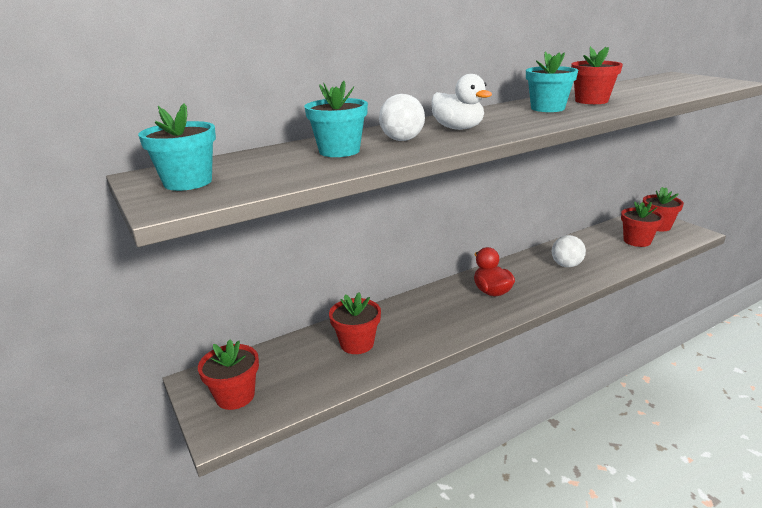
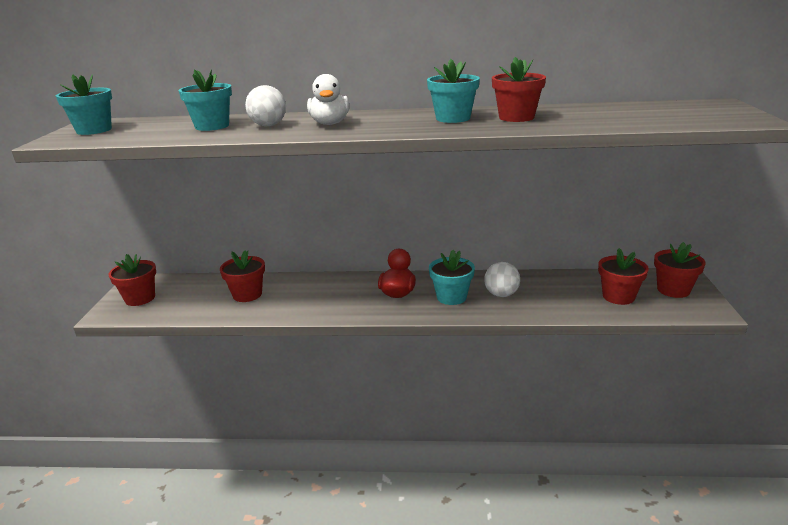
camera: 35 degrees right, 0 degrees up
none -> turquoise flower pot [429,250,475,305]

